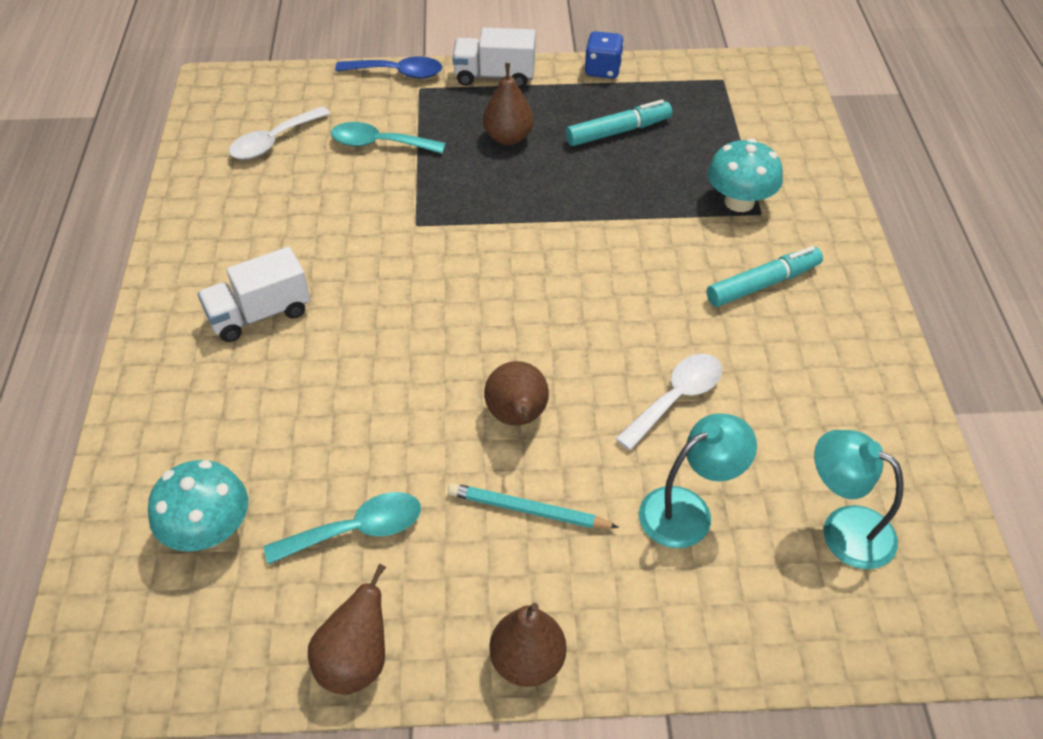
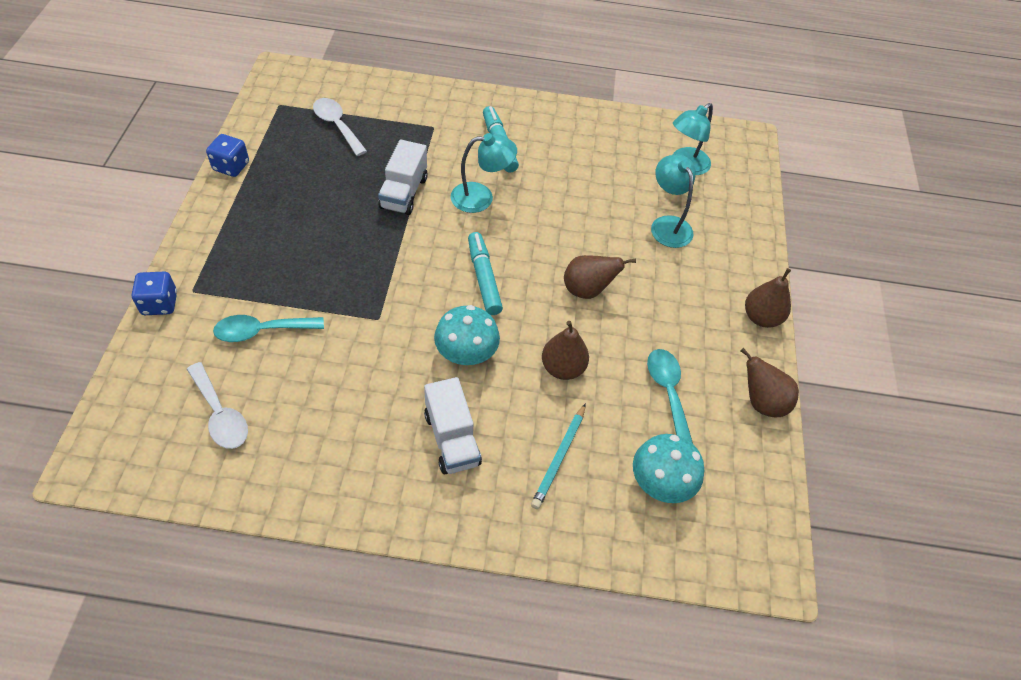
camera: 85 degrees left, 5 degrees up
turquoise spoon [331,122,446,154] -> turquoise spoon turned 60 degrees clockwise [213,315,324,342]
blue spoon [335,57,442,79] -> blue dice [132,272,177,315]
turquoise pencil [448,483,619,528] -> turquoise pencil moved to [531,403,586,509]
white truck [452,28,536,88] -> white truck moved to [378,140,428,215]
brown pear [483,63,534,145] -> brown pear moved to [542,321,589,380]
turquoise marker [566,99,672,146] -> turquoise marker moved to [468,232,503,315]
white spoon [615,354,722,450] -> white spoon moved to [313,98,367,156]
turquoise mushroom [707,138,783,212] -> turquoise mushroom moved to [434,305,500,365]
none -> turquoise lamp [450,133,517,213]

